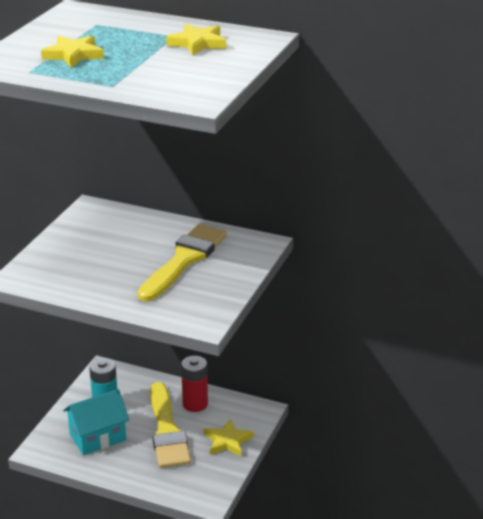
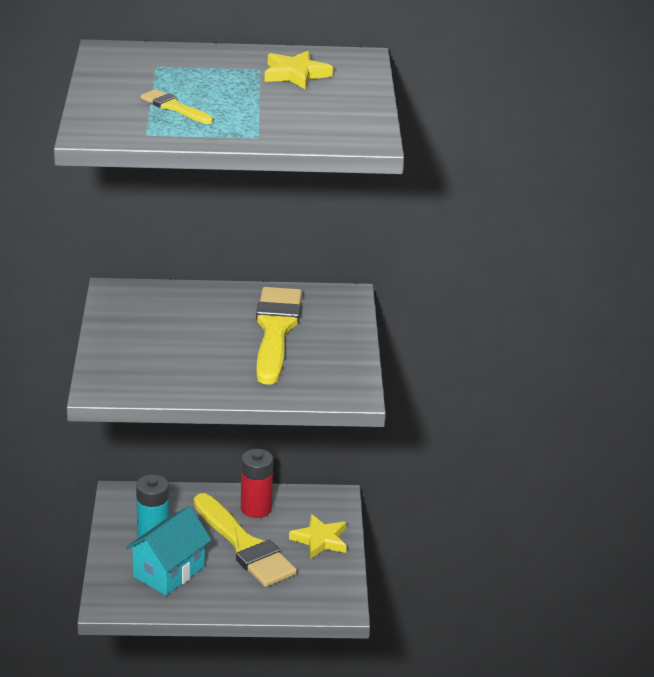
camera: 25 degrees left, 0 degrees up
yellow star [41,36,104,68] -> yellow brush [141,89,213,124]

